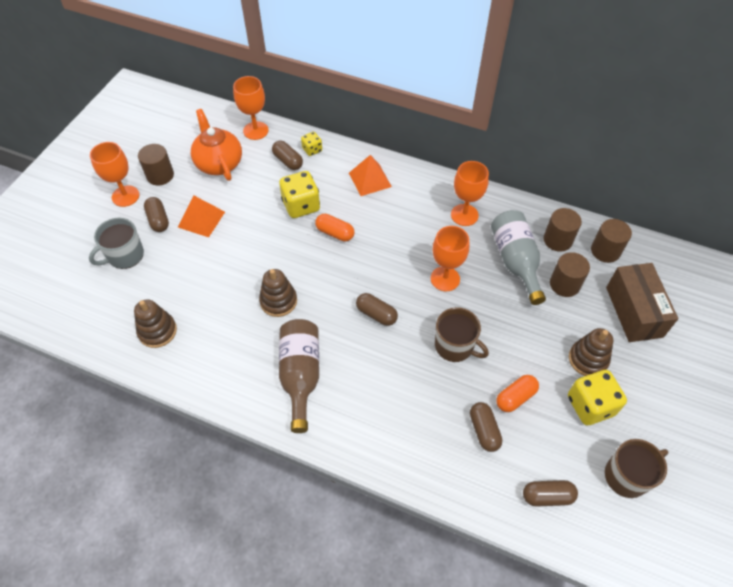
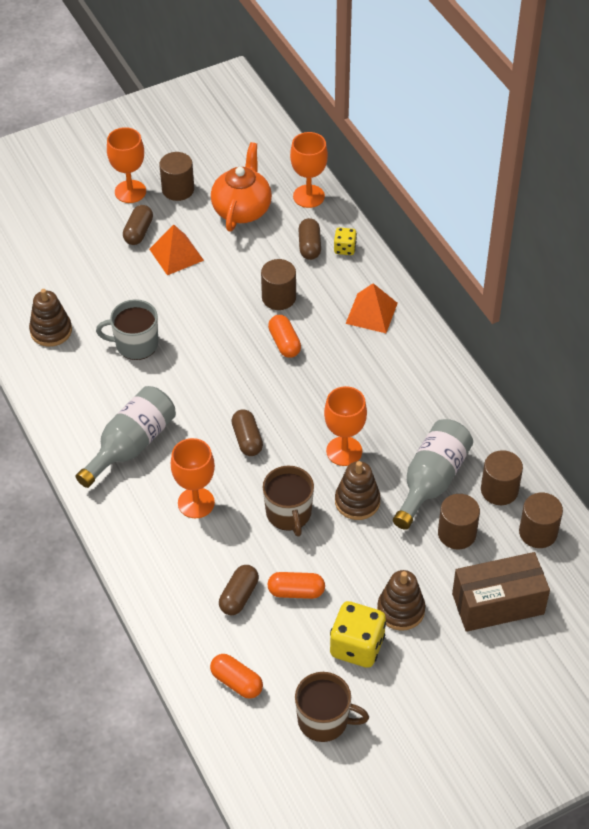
camera: 40 degrees right, 5 degrees down
grey mug [89,218,144,269] -> grey mug moved to [96,299,158,360]
brown stacking toy [259,269,297,317] -> brown stacking toy moved to [335,461,381,520]
yellow dice [279,171,320,218] -> brown cylinder [261,259,296,310]
brown bottle [279,319,319,433] -> grey bottle [76,386,176,488]
orange goblet [451,161,489,226] -> orange goblet moved to [171,438,215,518]
brown capsule [523,480,578,507] -> orange capsule [210,654,263,699]
brown box [606,263,678,342] -> brown box turned 45 degrees clockwise [452,552,550,632]

